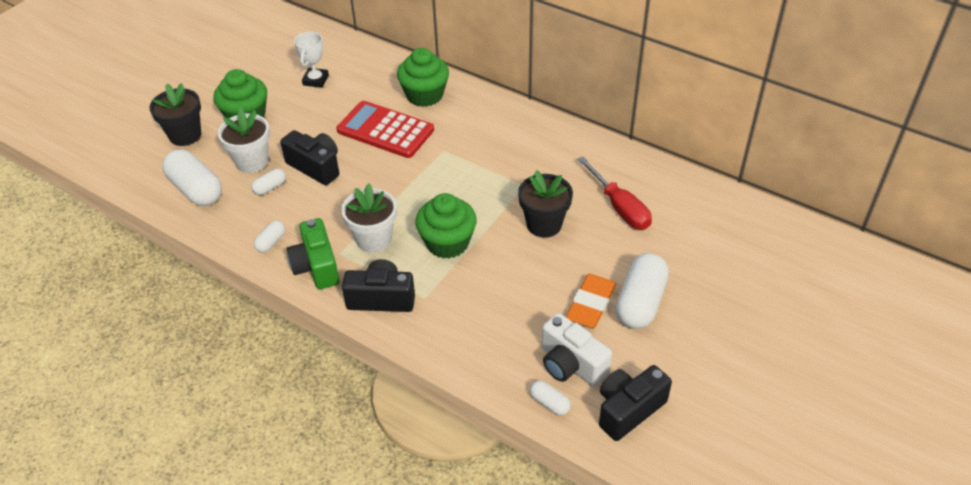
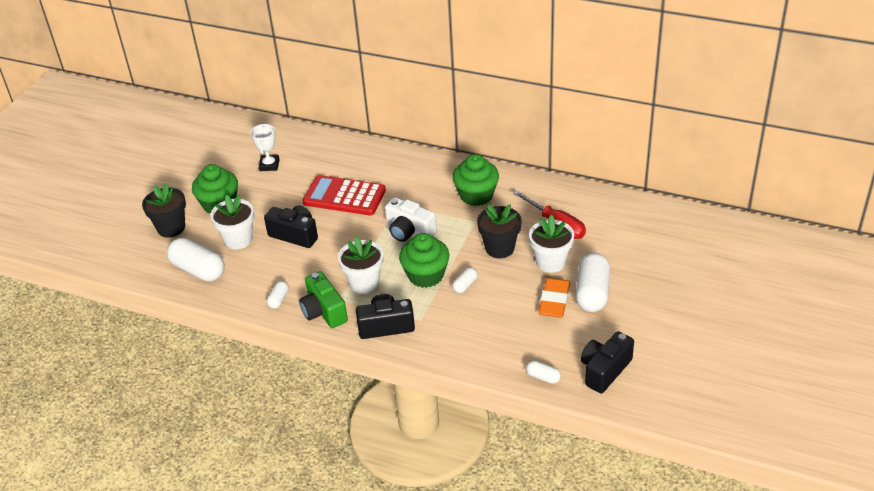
camera: 10 degrees left, 5 degrees down
white capsule [251,169,286,195] -> white capsule moved to [452,267,478,293]
green cupcake [397,48,449,107] -> green cupcake moved to [453,154,499,206]
white camera [542,313,612,386] -> white camera moved to [385,197,437,242]
none -> white flower pot [529,215,574,273]

